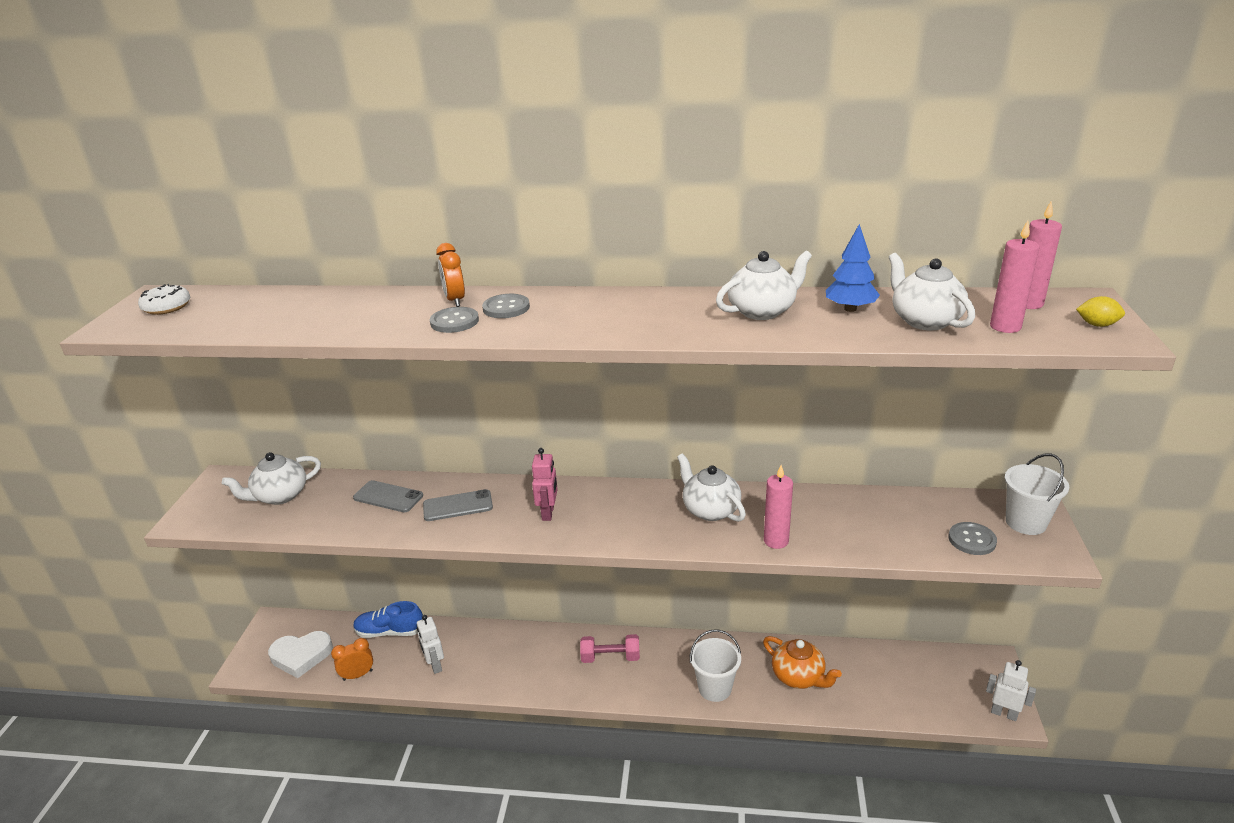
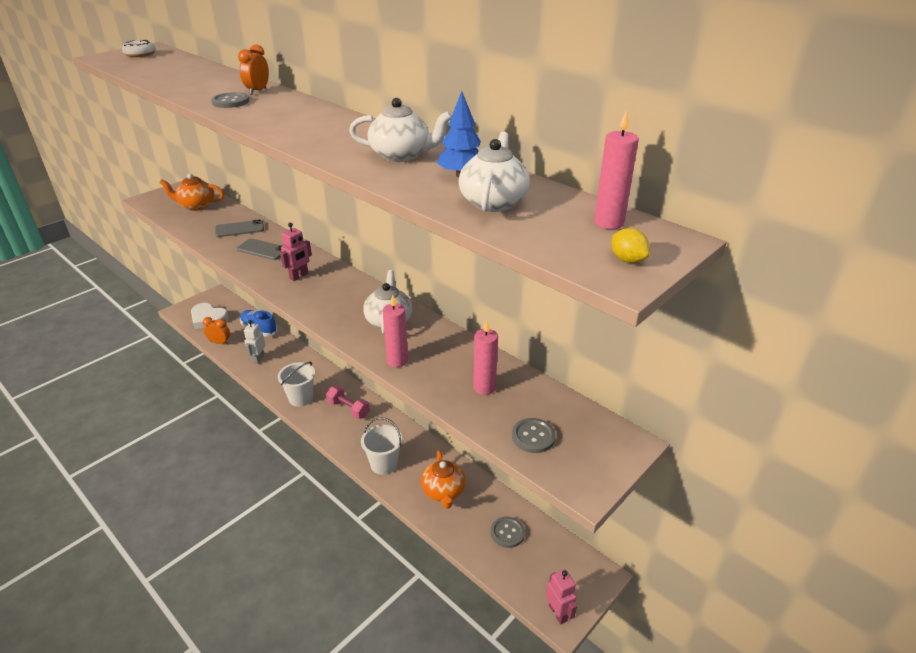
camera: 35 degrees right, 5 degrees up
white teapot [222,452,321,505] -> orange teapot [159,173,224,211]
grey phone [353,480,423,512] -> grey phone turned 75 degrees counterclockwise [215,219,264,237]
grey button [482,294,530,318] -> grey button moved to [491,517,525,548]
white robot [986,660,1036,721] -> pink robot [546,569,577,624]
pink candle [990,221,1040,333] -> pink candle moved to [473,320,498,395]
white bucket [1005,453,1069,535] -> white bucket moved to [278,362,315,407]

